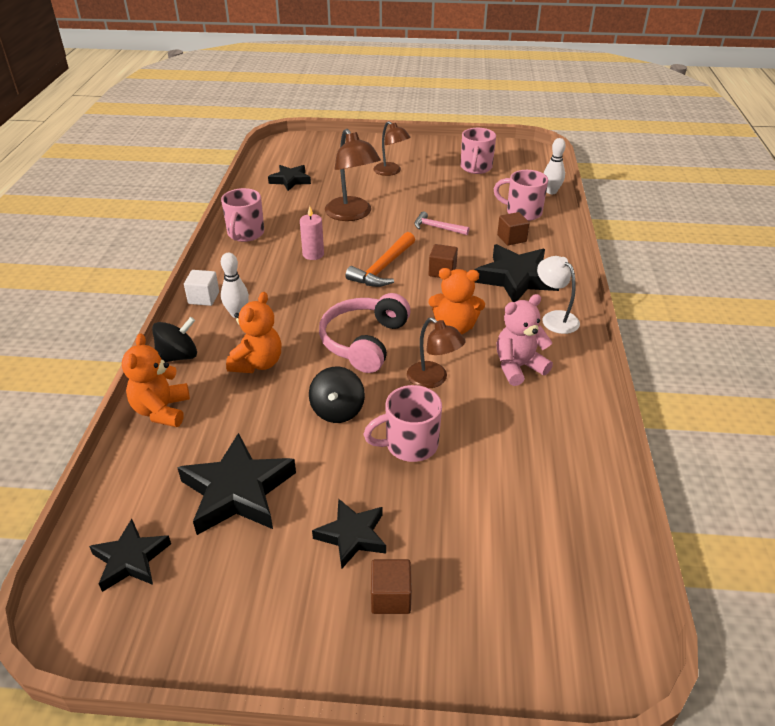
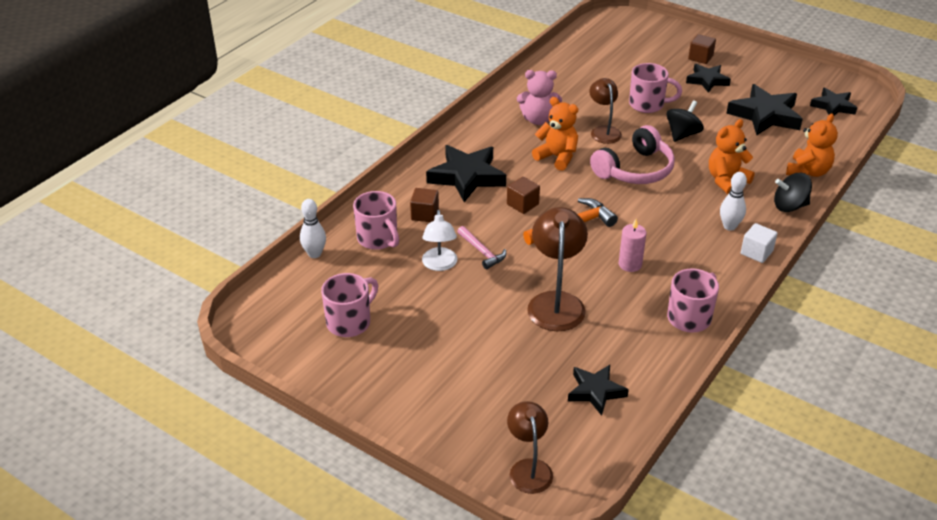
camera: 150 degrees left, 0 degrees up
brown lamp [373,121,410,176] -> brown lamp moved to [507,401,553,494]
white lamp [537,256,580,334] -> white lamp moved to [422,210,457,271]

